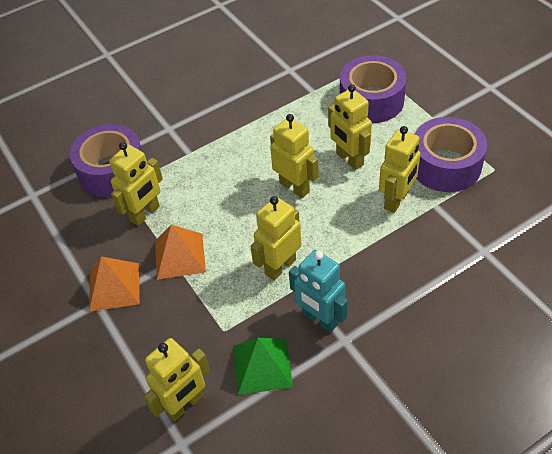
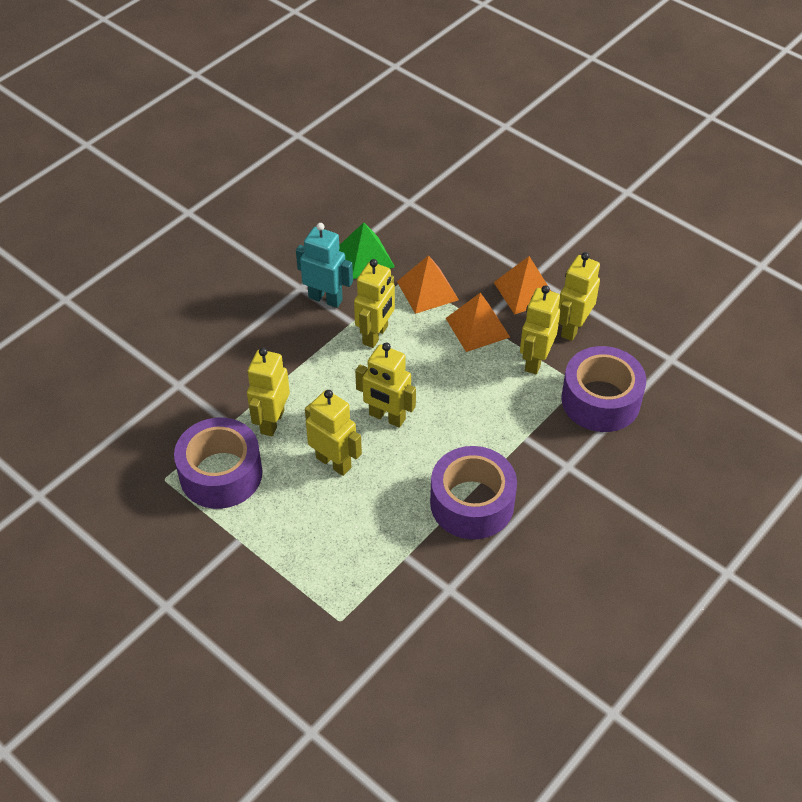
camera: 160 degrees right, 0 degrees up
yellow robot [143,338,210,421] -> yellow robot moved to [559,252,600,341]
purple tape [340,55,407,123] -> purple tape moved to [430,446,517,539]
none -> orange pyramid [397,255,459,314]

